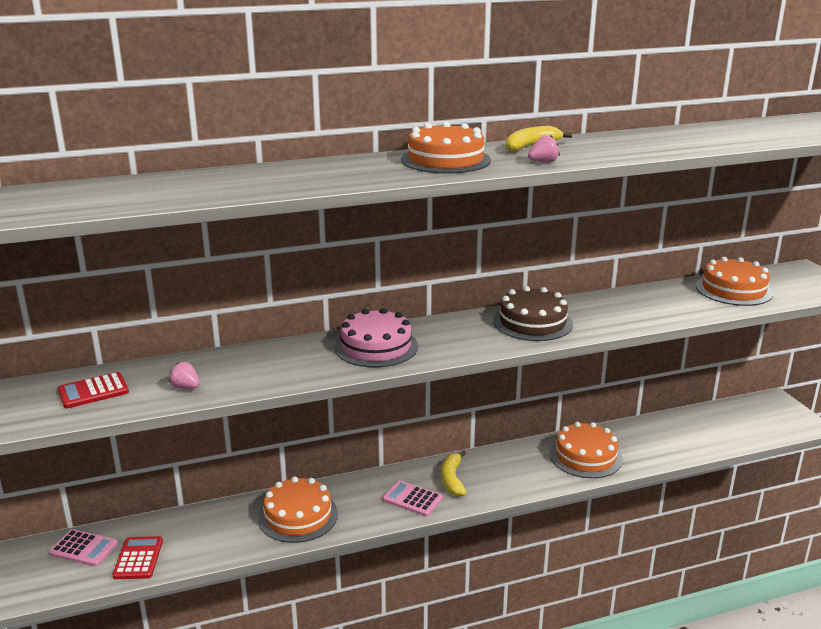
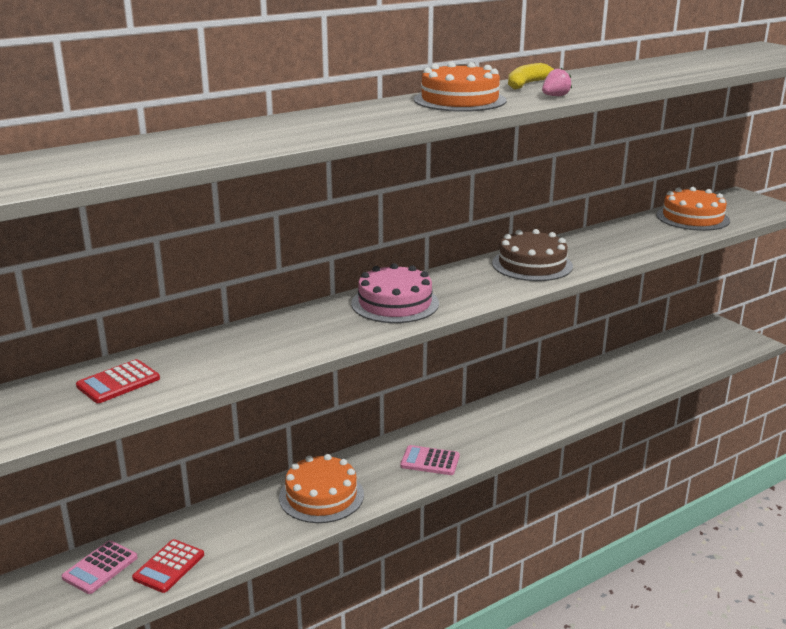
camera: 15 degrees left, 0 degrees up
pink calculator [49,529,118,566] -> pink calculator turned 120 degrees clockwise [61,540,138,594]
red calculator [112,536,163,579] -> red calculator turned 135 degrees counterclockwise [132,539,204,593]
pink strawberry [169,362,200,389] -> none
yellow banana [441,451,466,496] -> none
orange cake [550,422,623,478] -> none

